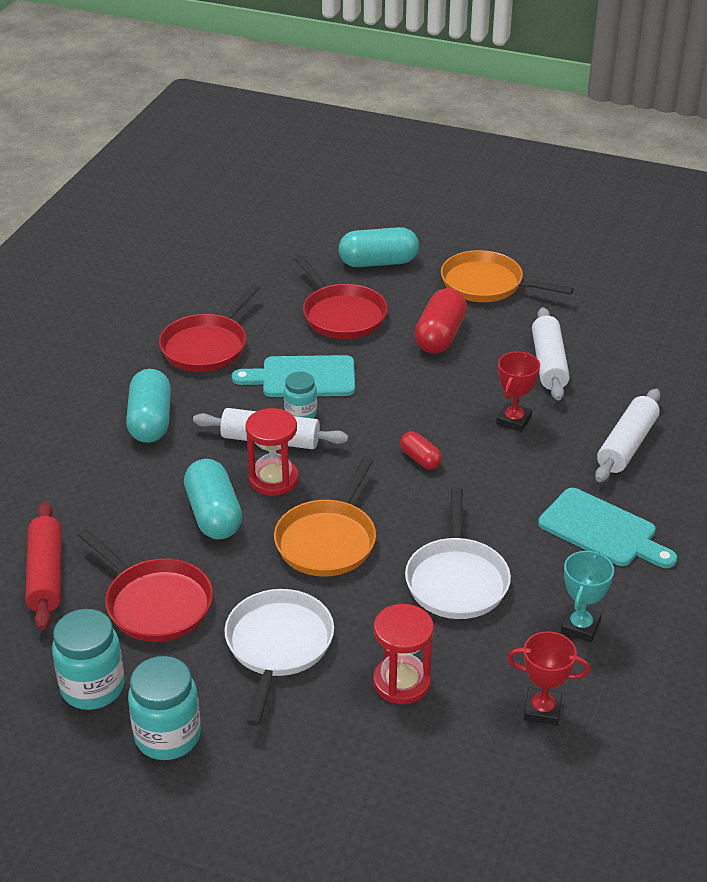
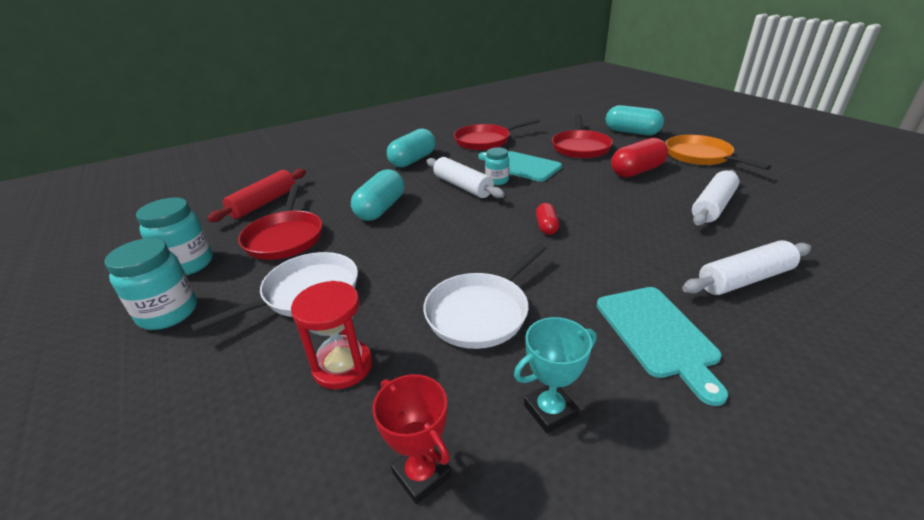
camera: 40 degrees right, 5 degrees down
red hourglass [245,408,299,496] -> none
orange pan [274,456,376,577] -> none
red trophy [496,351,540,432] -> none

